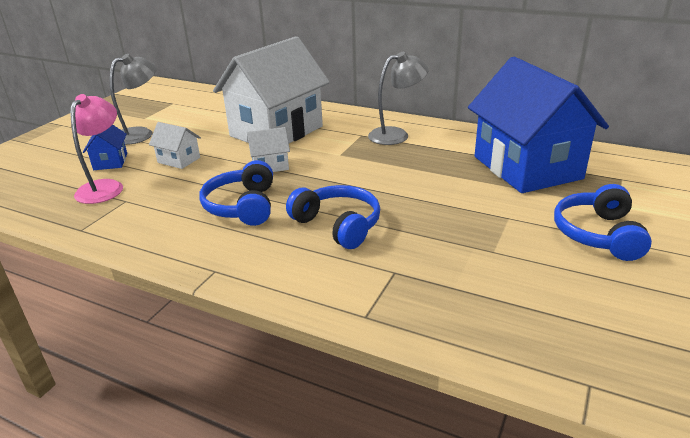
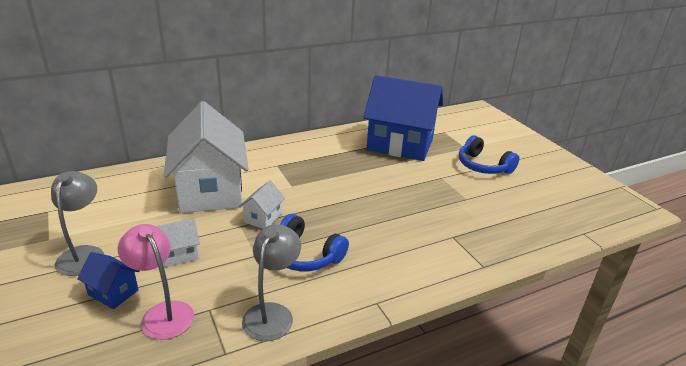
camera: 55 degrees left, 0 degrees up
blue headphones [286,185,380,249] -> none
grey lamp [368,52,429,145] -> grey lamp moved to [242,224,301,341]

